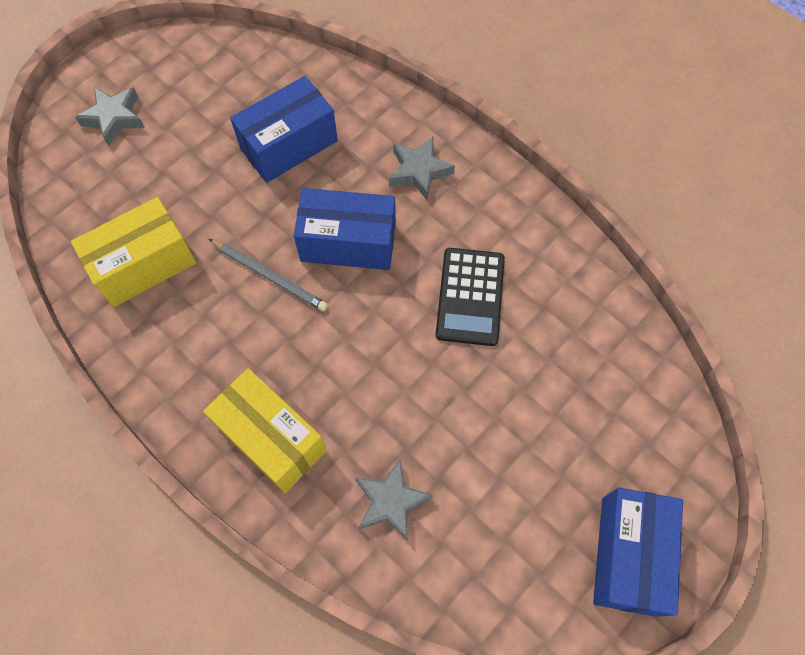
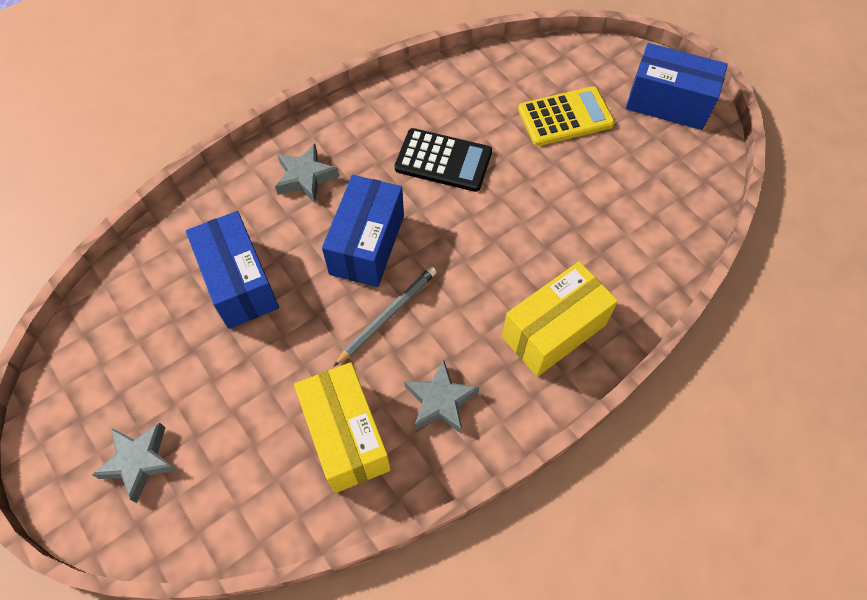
camera: 80 degrees left, 5 degrees down
grey star [355,459,433,541] -> grey star moved to [404,360,479,434]
none -> yellow calculator [518,86,615,146]

